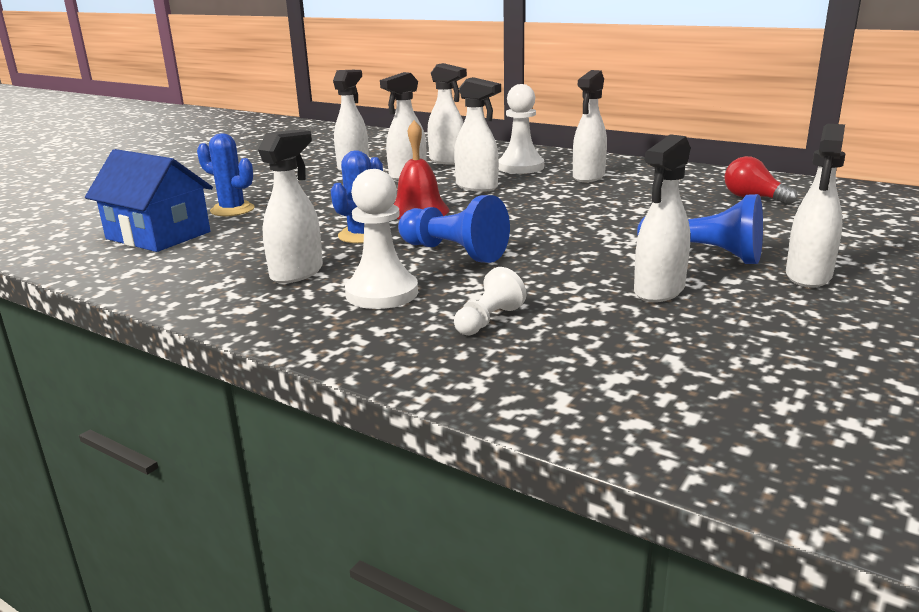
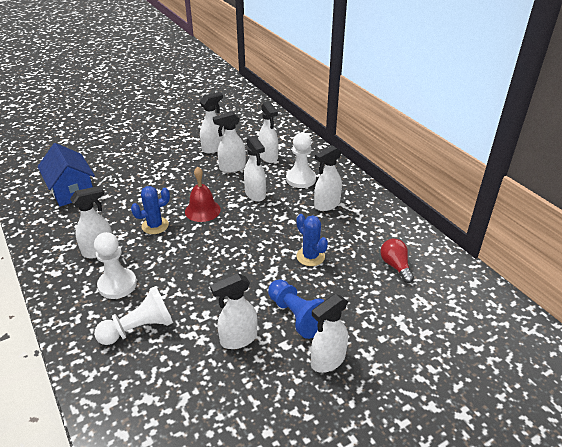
camera: 25 degrees right, 15 degrees up
blue cactus [197,133,254,216] -> blue cactus moved to [296,214,328,266]
blue pawn [398,195,510,263] -> none
white pawn [454,267,526,335] -> white pawn [94,286,173,345], size x1.67

